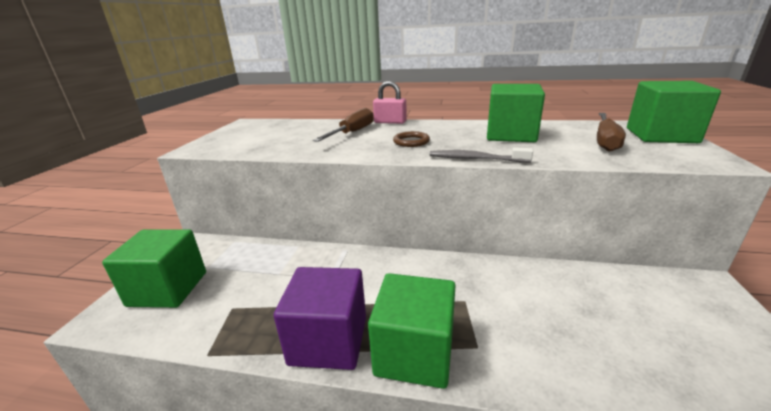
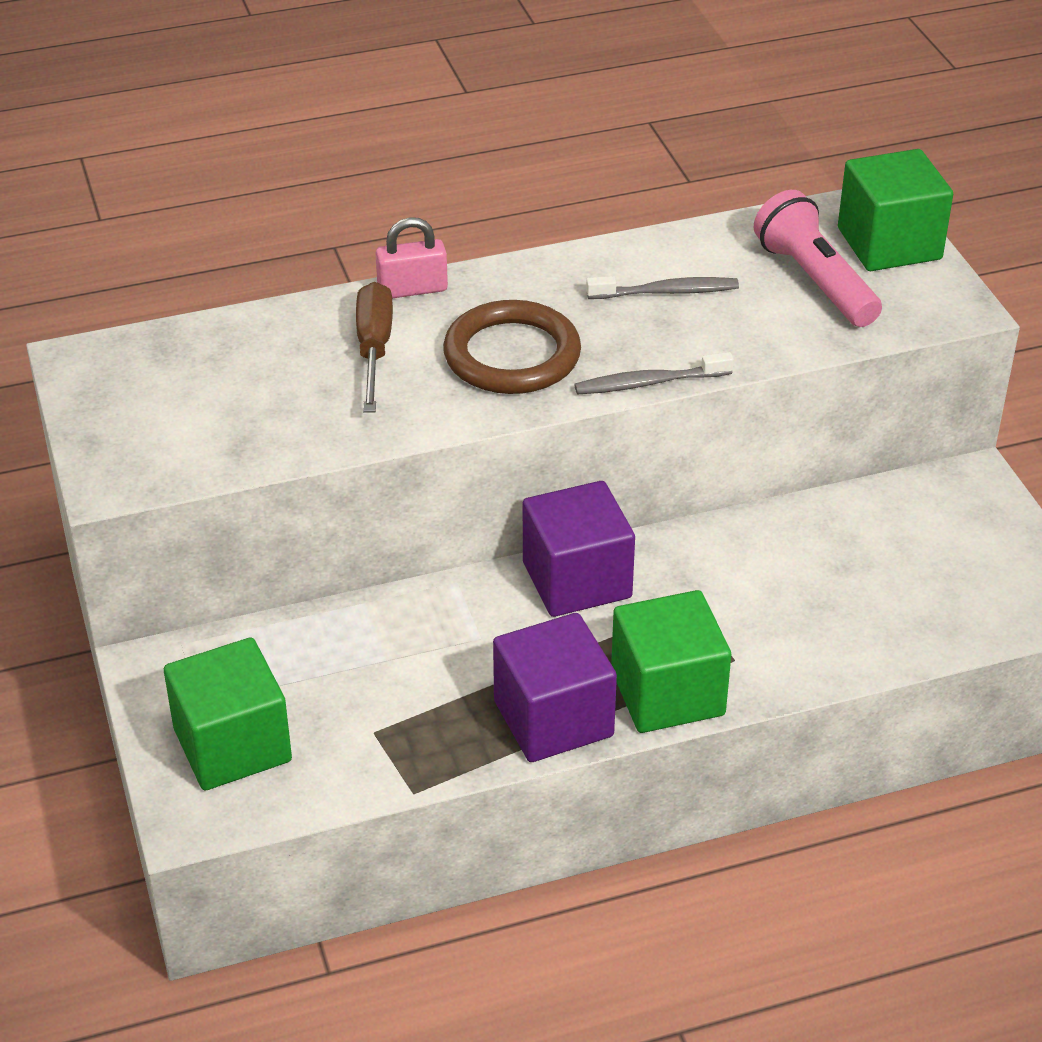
camera: 30 degrees left, 15 degrees up
brown ring [393,131,430,147] -> brown ring [443,300,581,394], size x2.00
green cube [487,84,545,142] -> grey toothbrush [586,276,739,299]
brown screwdriver [597,113,626,152] -> pink flashlight [754,190,882,327]
none -> purple cube [523,481,635,617]

